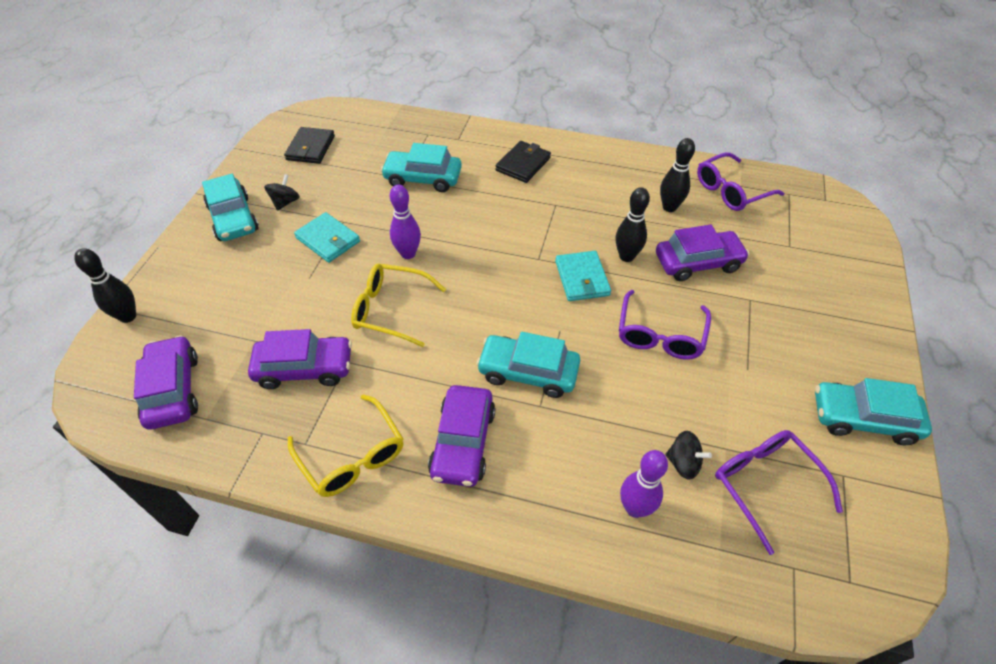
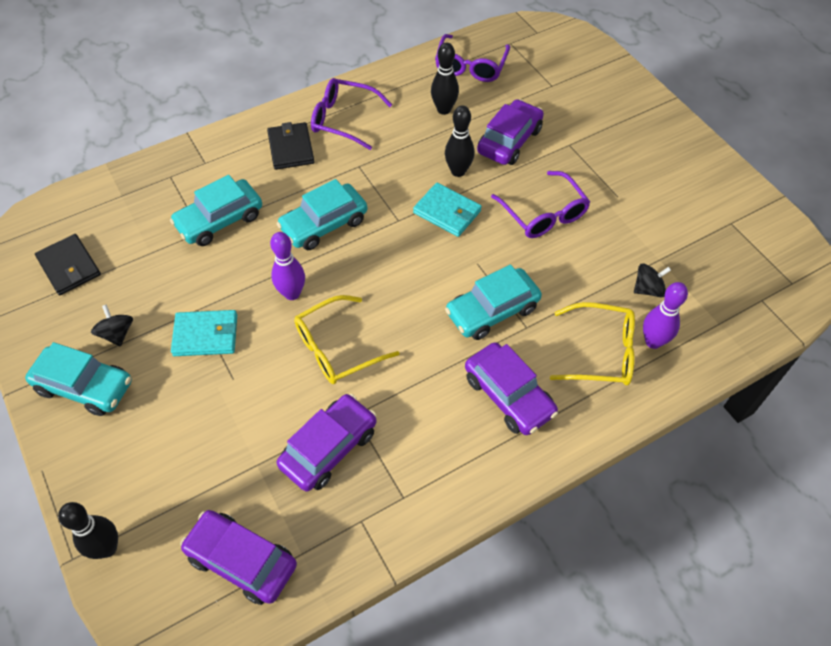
camera: 45 degrees left, 5 degrees up
yellow glasses [288,394,404,497] -> yellow glasses moved to [550,302,635,385]
purple glasses [715,430,843,555] -> purple glasses moved to [311,78,392,150]
turquoise car [815,378,932,445] -> turquoise car moved to [277,179,368,250]

